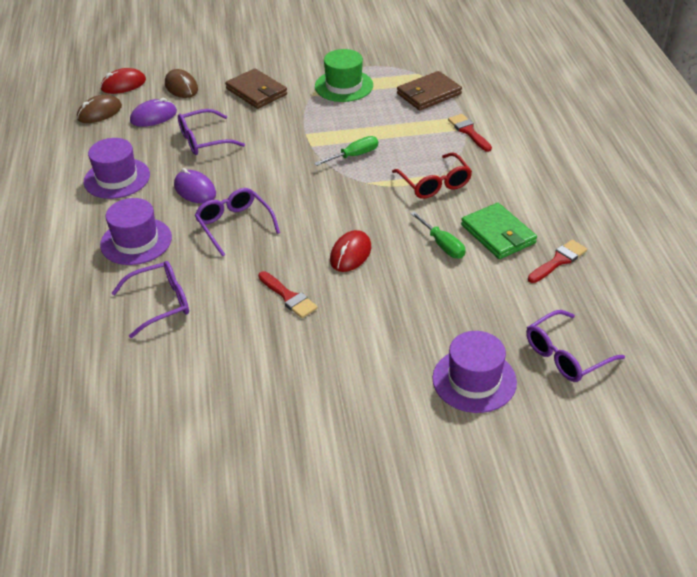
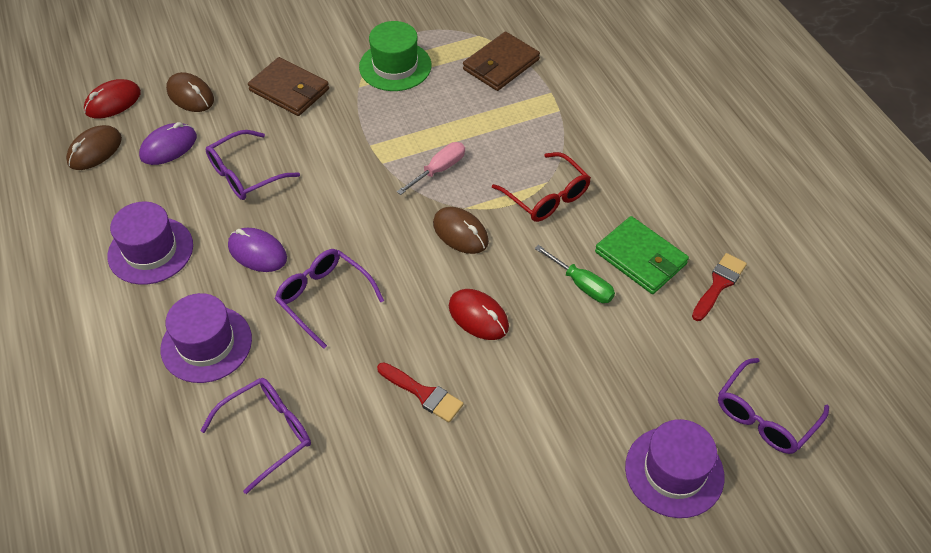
camera: 15 degrees left, 10 degrees up
green screwdriver [314,136,378,166] -> pink screwdriver [397,142,465,195]
red mouse [330,230,371,272] -> red mouse turned 60 degrees counterclockwise [449,289,509,340]
red brush [448,114,492,152] -> none
none -> brown mouse [433,207,489,254]

